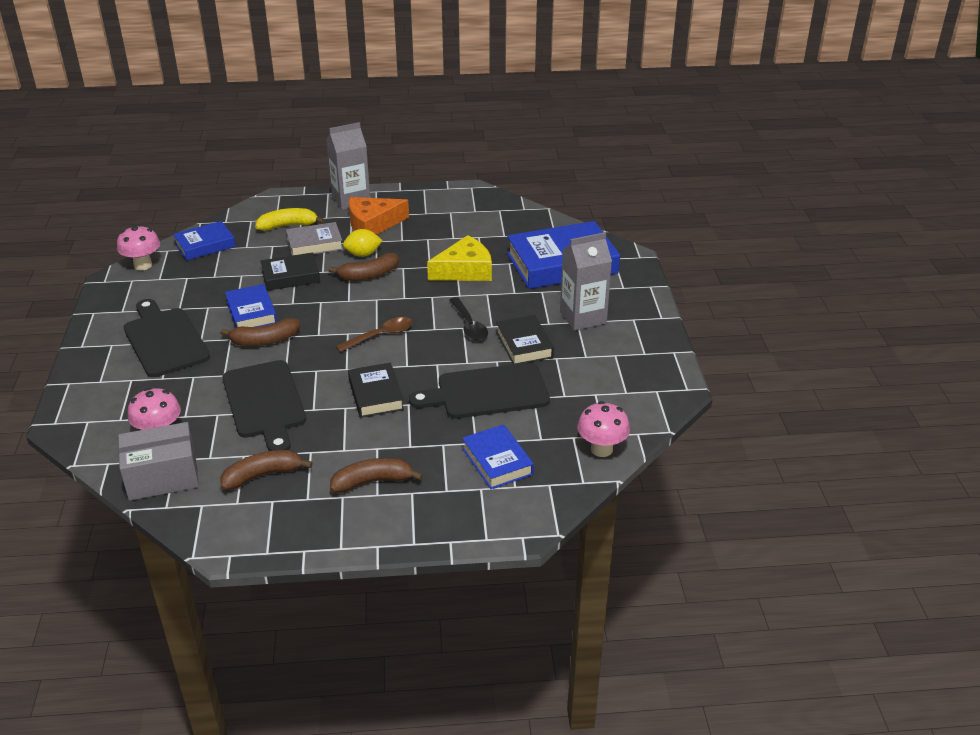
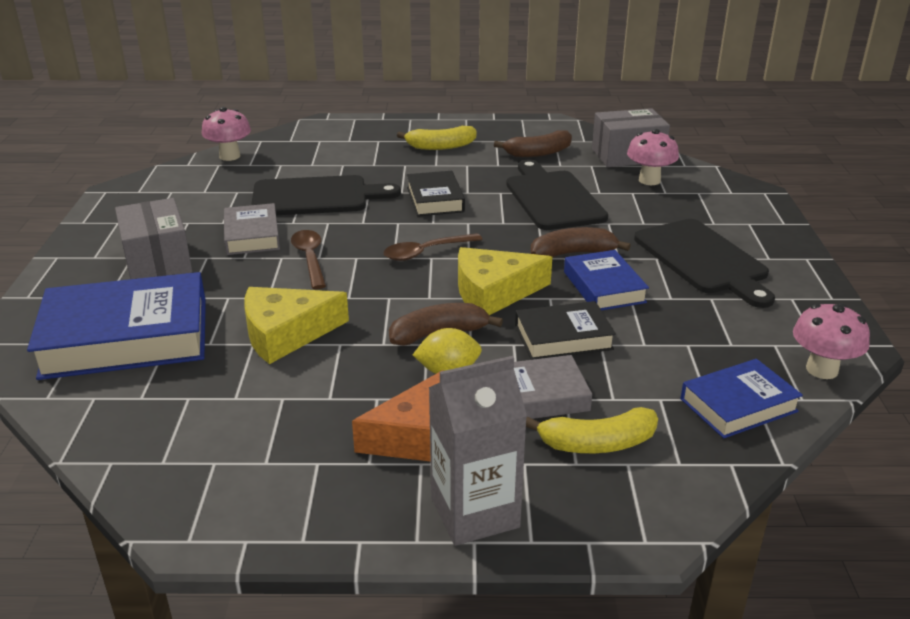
camera: 175 degrees left, 5 degrees down
brown banana [330,458,423,493] -> yellow banana [397,126,476,150]
black spoon [450,297,488,341] -> brown spoon [291,230,326,289]
blue book [462,424,534,489] -> none
black book [496,315,554,364] -> grey book [224,203,280,255]
grey carton [560,232,612,331] -> grey box [115,198,192,279]
none -> yellow cheese [458,247,552,315]

